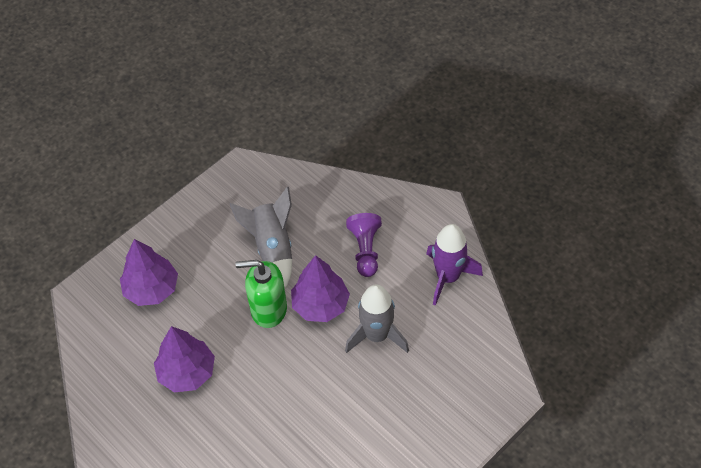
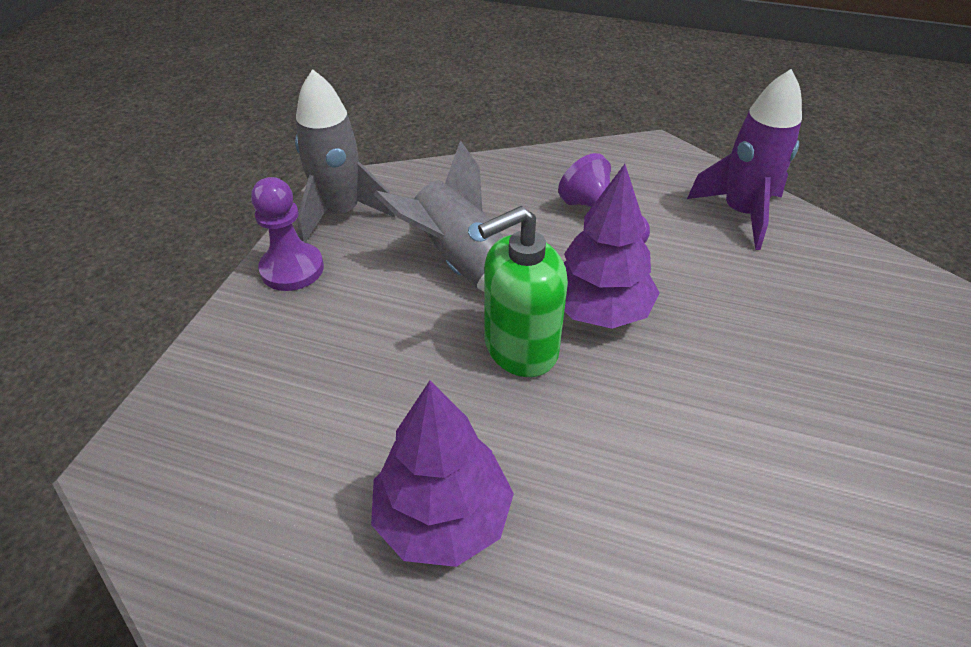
camera: 30 degrees left, 10 degrees down
purple tree [120,239,178,306] -> none
grey rocket [345,284,409,353] -> grey rocket moved to [295,69,396,243]
none -> purple pawn [251,177,324,291]

